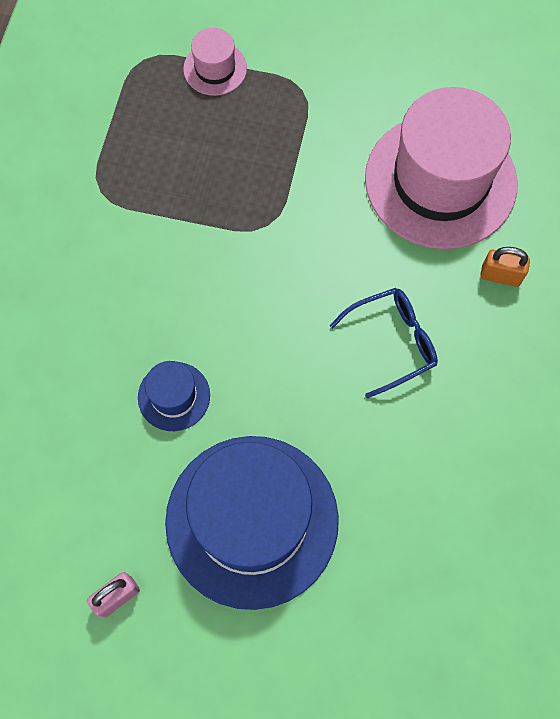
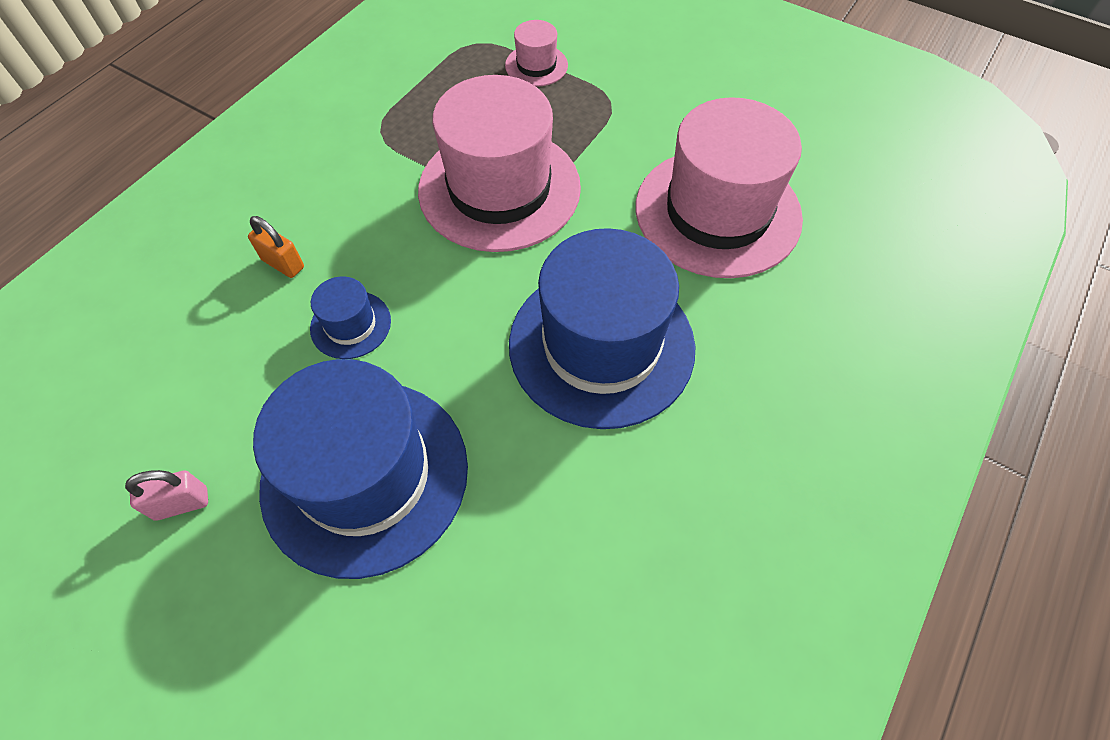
camera: 20 degrees right, 10 degrees down
blue glasses [330,288,438,398] -> blue hat [509,228,695,429]
orange padlock [480,247,530,287] -> orange padlock moved to [248,216,304,278]
none -> pink hat [418,75,581,252]

